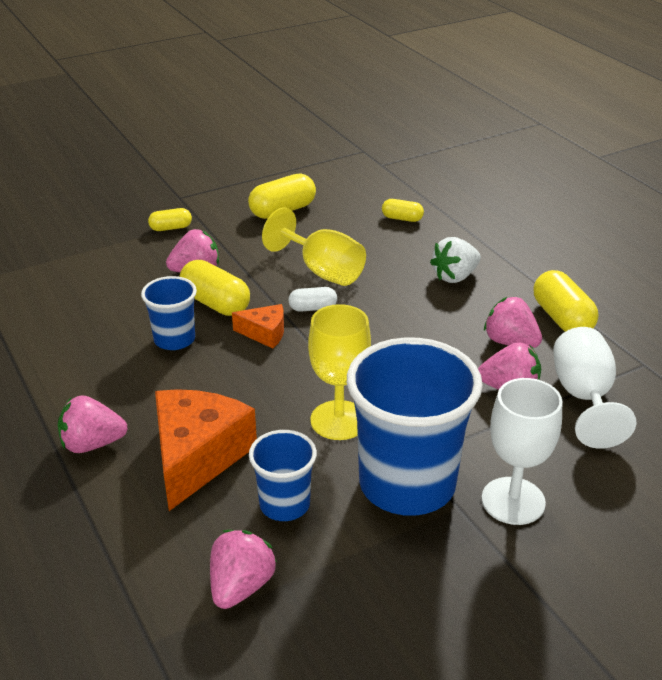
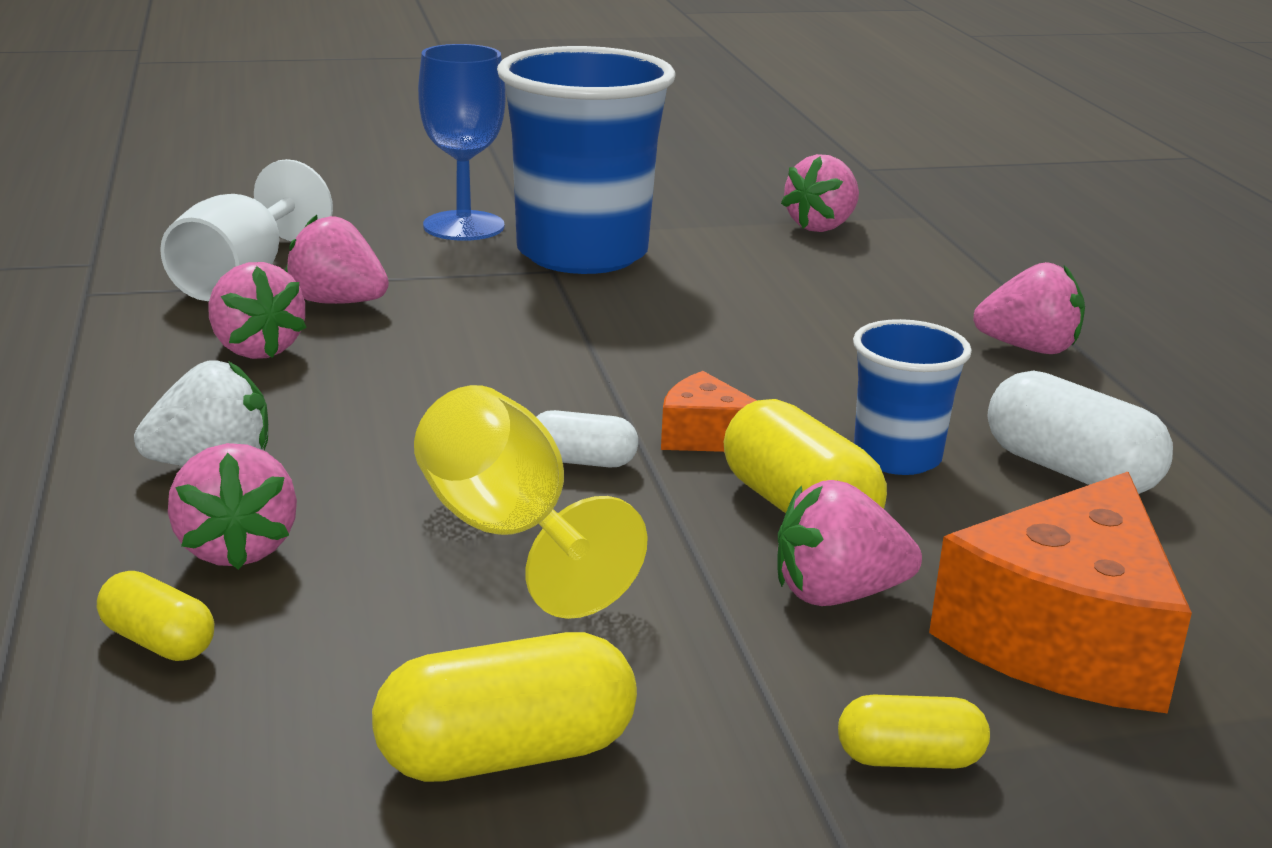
camera: 165 degrees left, 10 degrees down
orange cheese [155,389,257,511] -> orange cheese moved to [929,472,1192,713]
blue cup [249,430,317,521] -> none
yellow goblet [308,304,371,440] -> none
white goblet [482,378,563,525] -> blue goblet [418,44,506,241]
yellow capsule [534,270,598,332] -> none
none -> pink strawberry [168,443,297,570]
none -> white capsule [987,371,1173,494]

